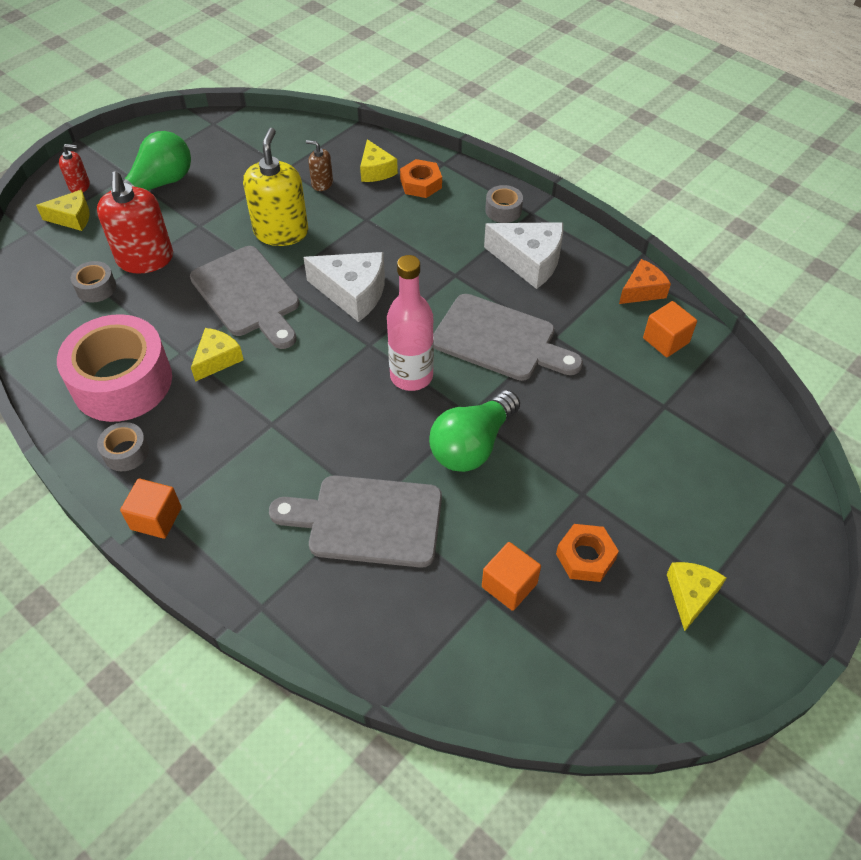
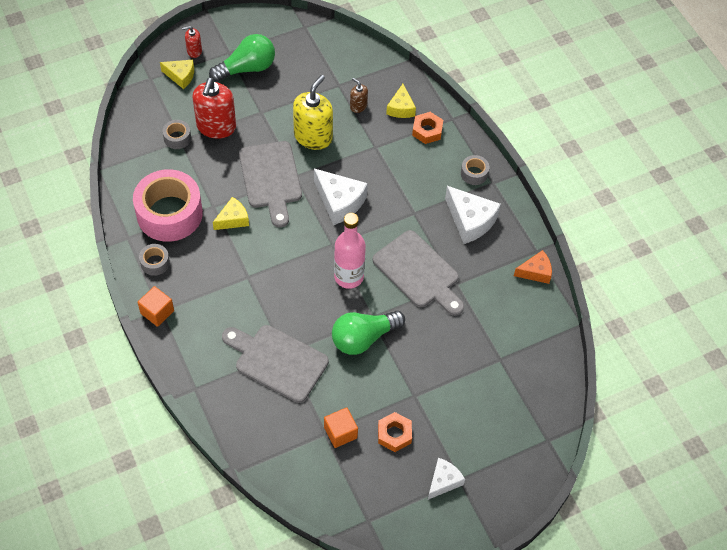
camera: 20 degrees right, 5 degrees up
red soap dispenser [59,144,90,193] -> red soap dispenser turned 150 degrees clockwise [182,26,202,58]
orange cube [643,301,697,357] -> none
yellow cheese [667,562,726,631] -> white cheese [428,458,465,500]

